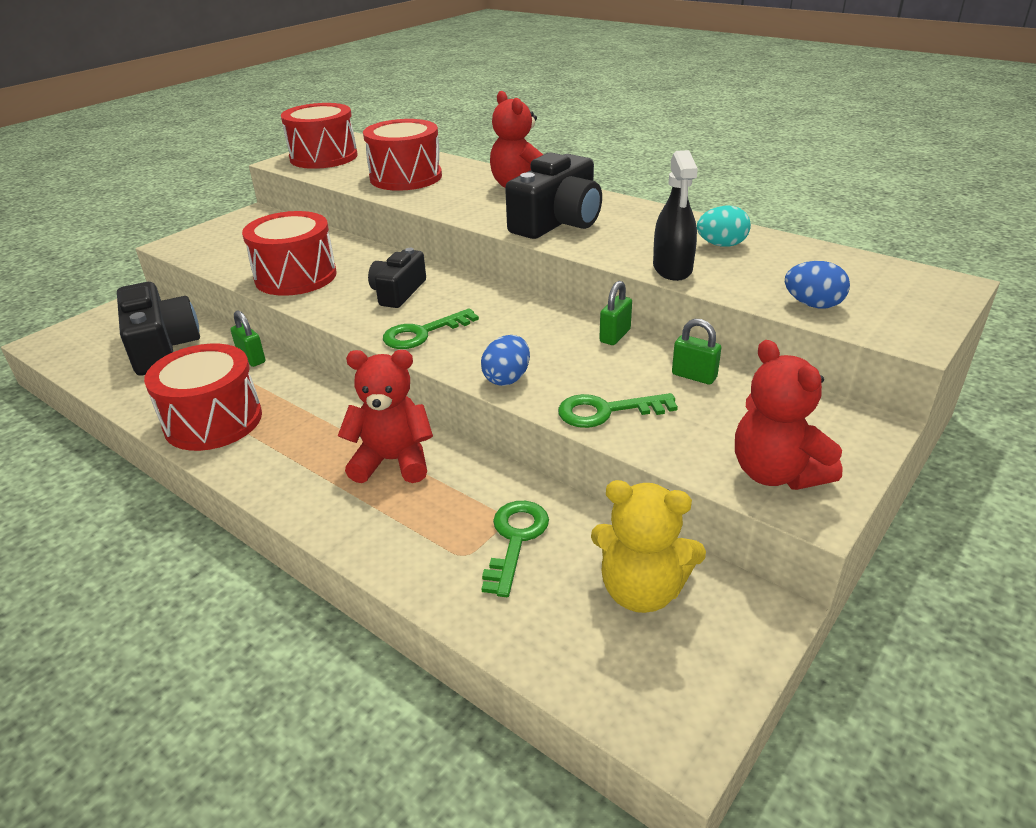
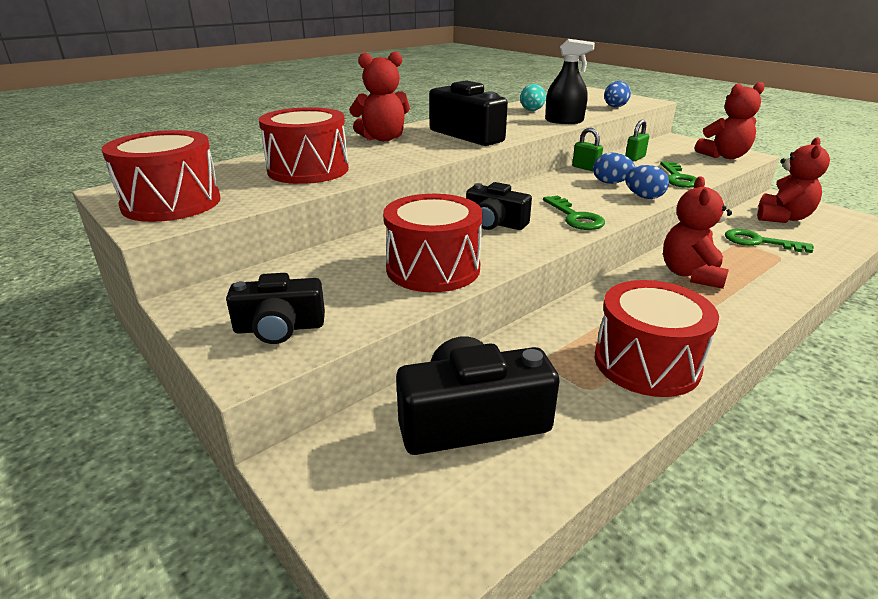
camera: 80 degrees left, 5 degrees down
green padlock [231,310,265,367] -> none
yellow teddy bear [591,480,706,613] -> red teddy bear [757,137,830,223]
none -> black camera [226,273,325,344]
none -> blue egg [593,153,635,184]

